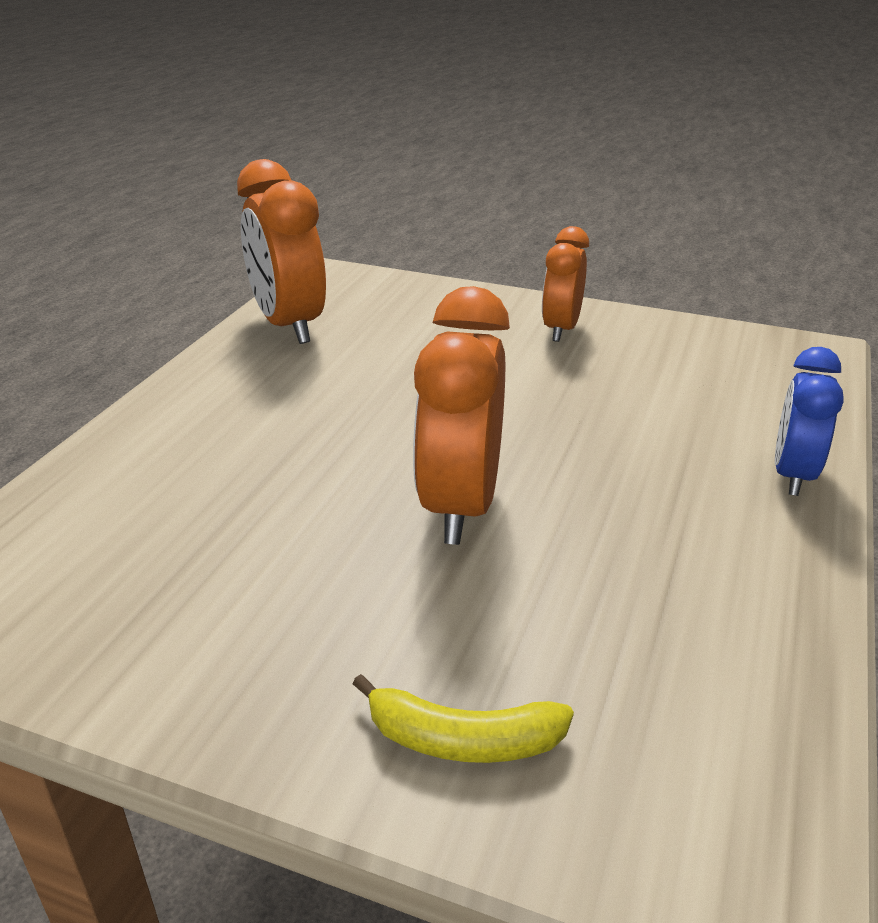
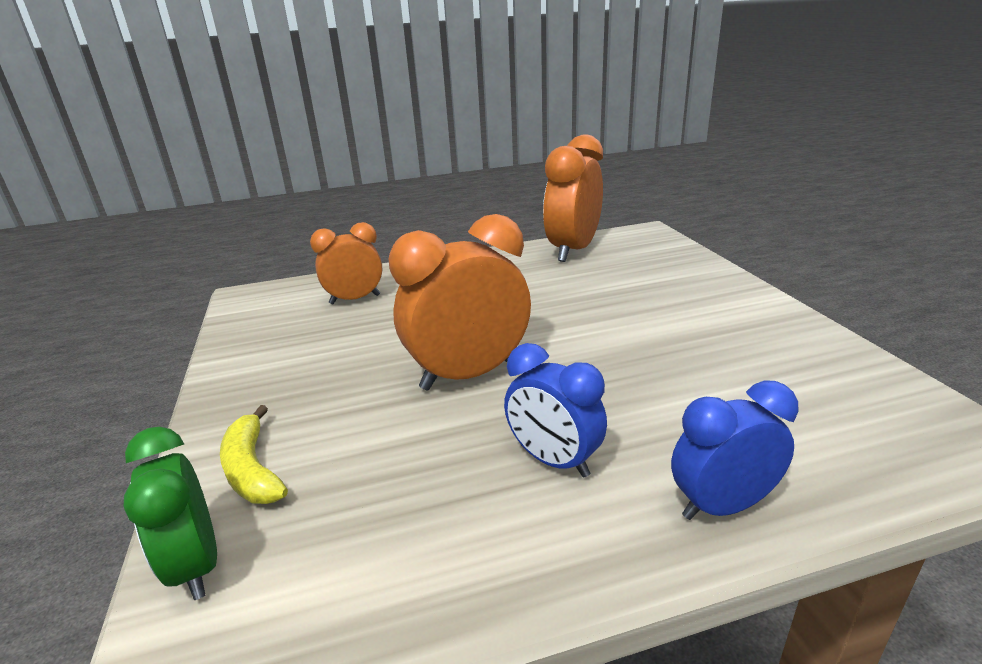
camera: 55 degrees right, 5 degrees down
orange clock [542,226,589,342] -> orange clock moved to [310,222,382,304]
none -> green clock [124,427,217,600]
none -> blue clock [504,343,607,477]

